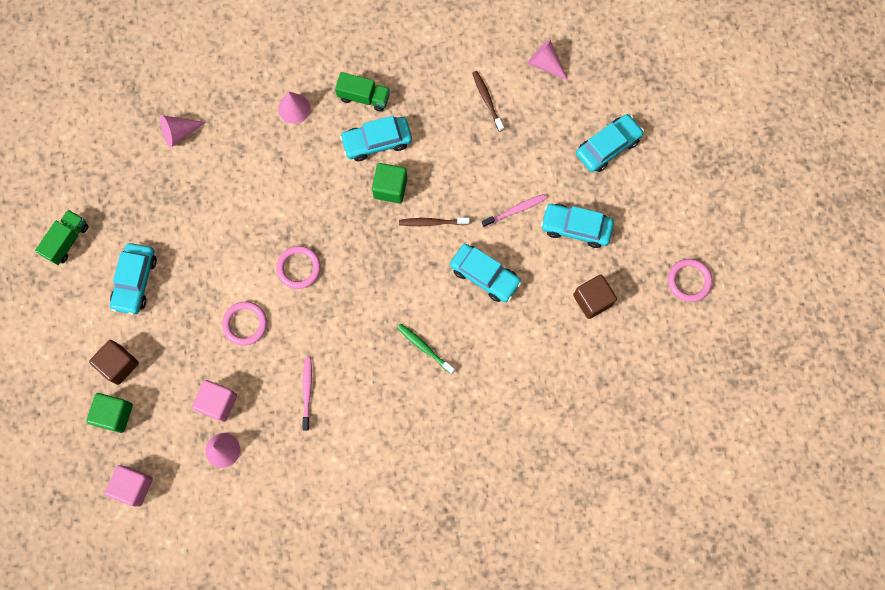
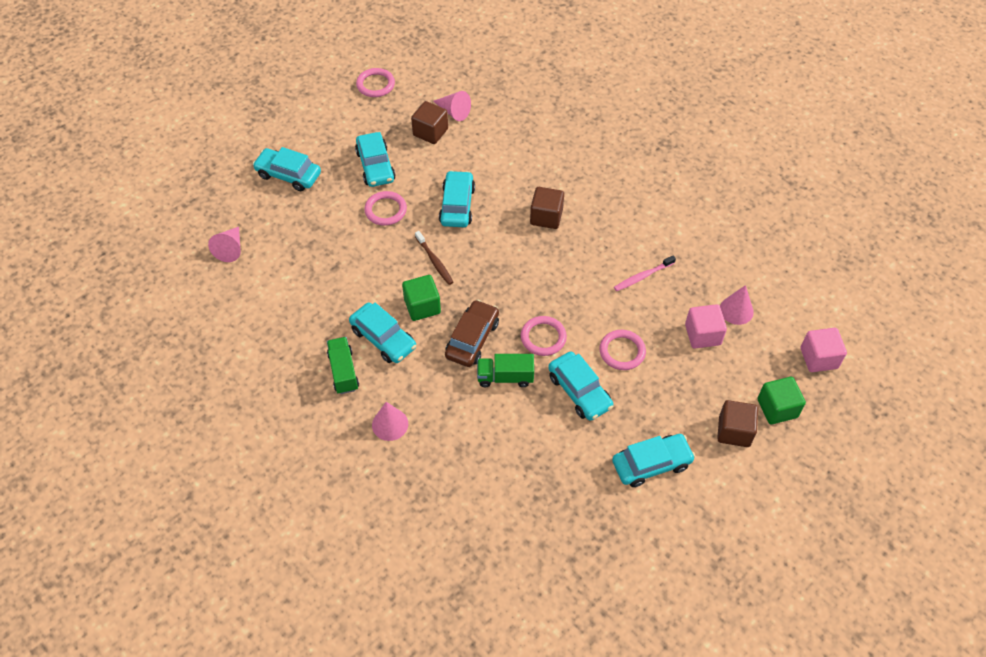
camera: 120 degrees left, 20 degrees down
green truck [35,210,88,265] -> green truck moved to [477,354,534,387]
pink cone [160,115,206,148] -> pink cone moved to [433,91,471,121]
green toothbrush [397,324,455,374] -> brown cube [530,187,564,229]
brown toothbrush [472,71,504,132] -> none
pink toothbrush [482,194,547,227] -> pink ring [364,191,407,226]
none -> brown car [445,300,499,367]
none -> turquoise car [548,351,613,421]

